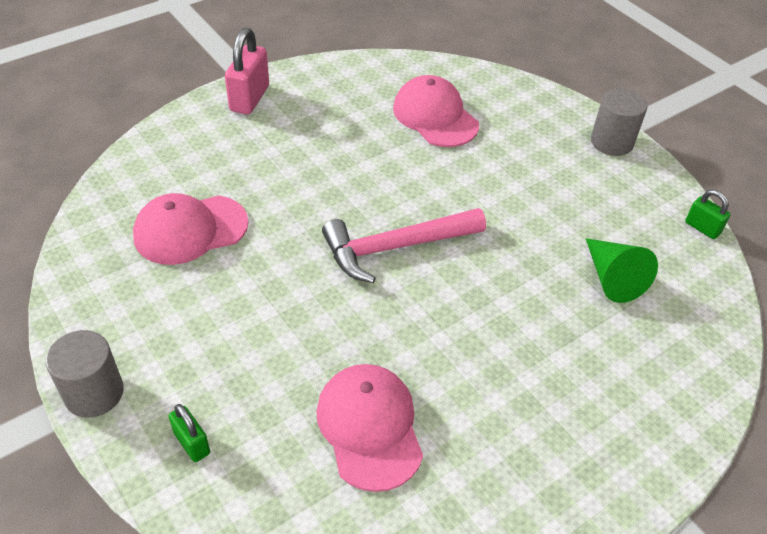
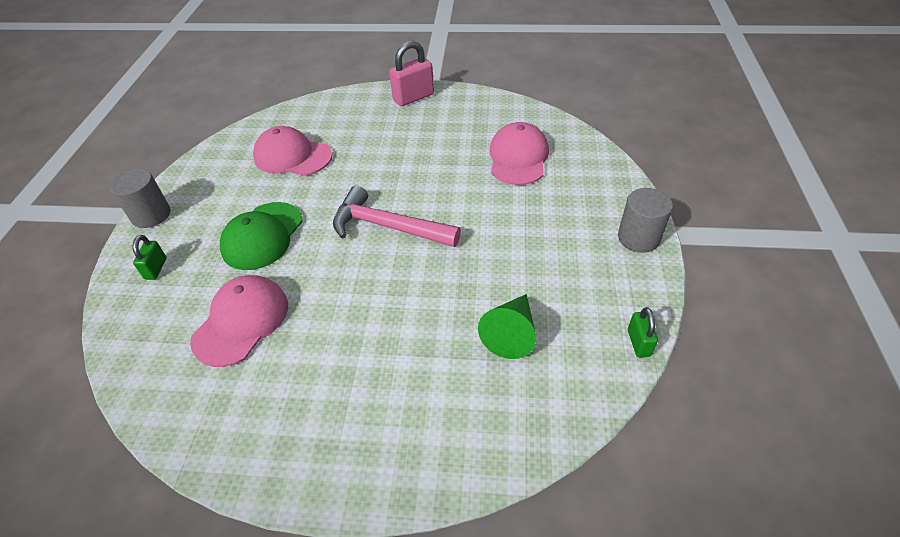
camera: 45 degrees right, 0 degrees up
none -> green cap [220,202,303,270]

